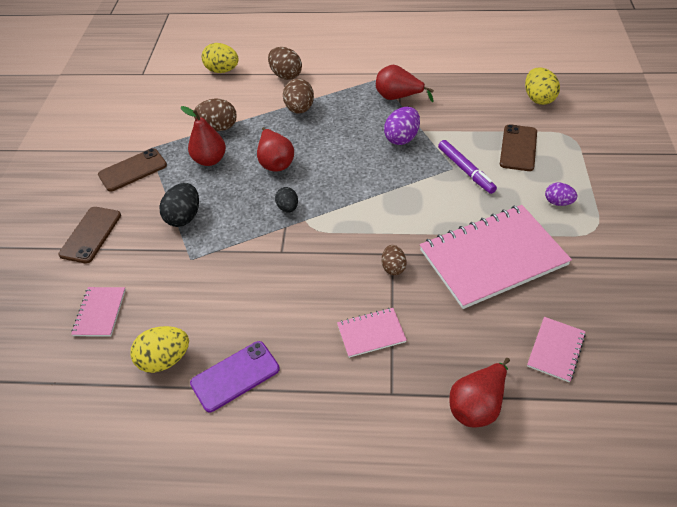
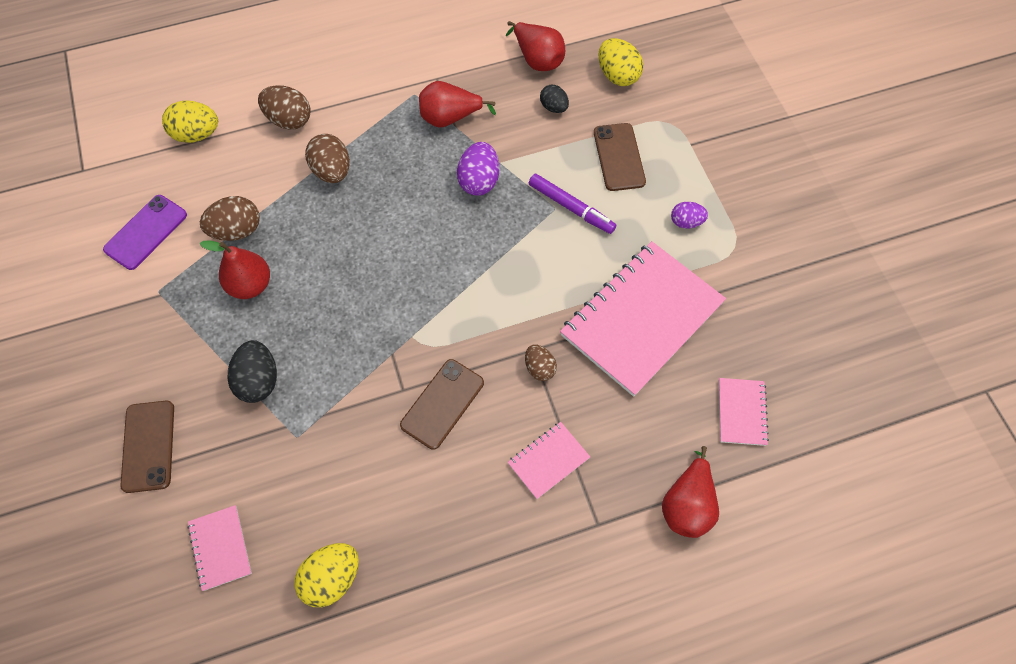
camera: 25 degrees left, 15 degrees up
brown phone [98,148,167,192] -> brown phone moved to [400,359,484,449]
purple phone [190,341,280,412] -> purple phone moved to [103,195,187,270]
red pear [257,127,294,172] -> red pear moved to [506,21,565,71]
black egg [275,187,298,213] -> black egg moved to [540,85,569,113]

